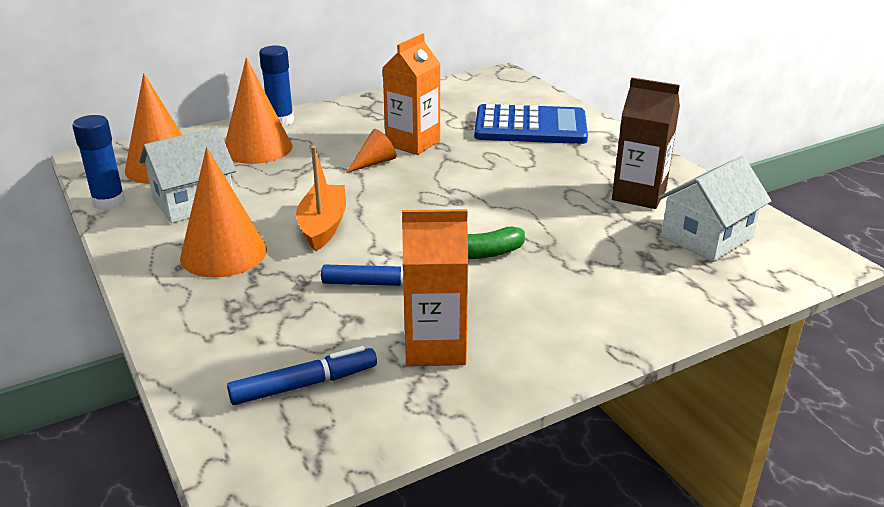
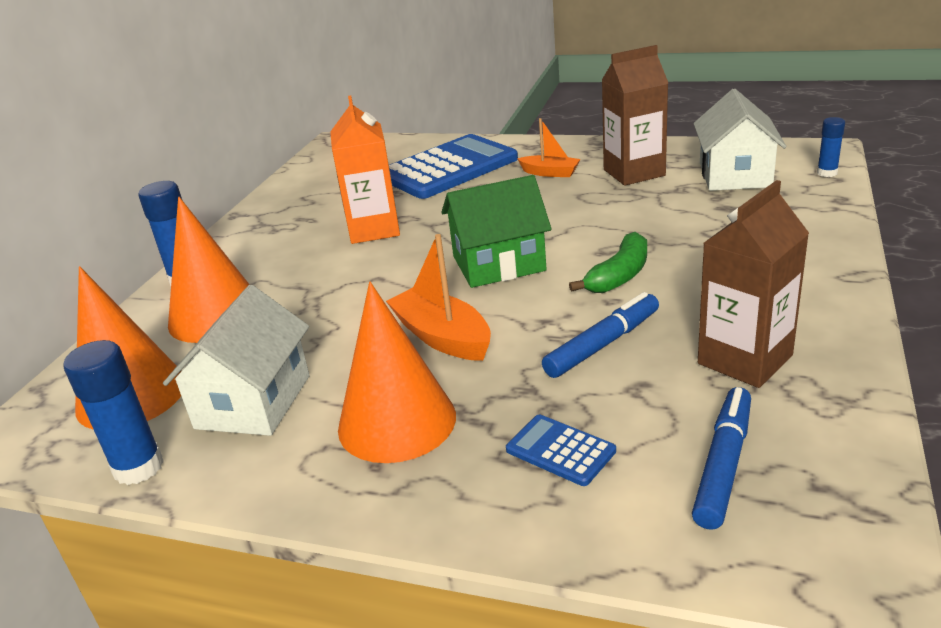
camera: 40 degrees left, 0 degrees up
orange cone [346,129,396,173] -> none
orange carton [402,209,469,366] -> brown carton [698,180,809,388]
none -> green house [441,175,552,288]
none -> blue calculator [506,414,616,486]
none -> orange boat [517,118,580,177]
none -> blue glue stick [817,117,845,177]

